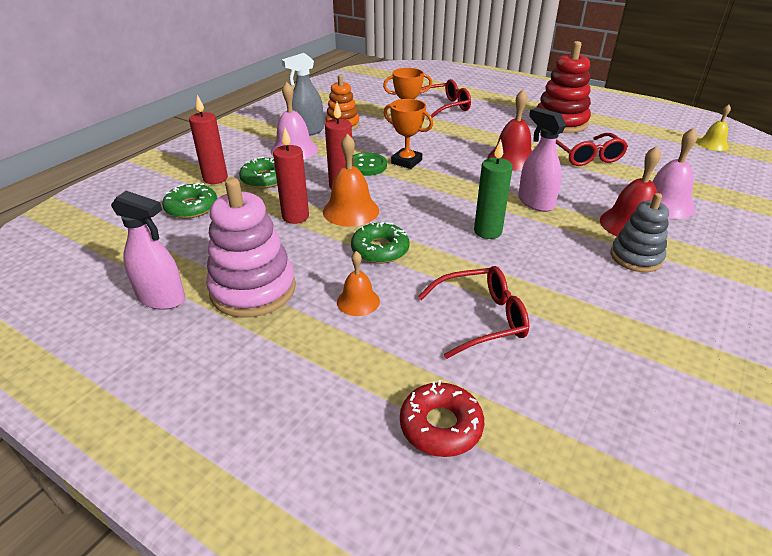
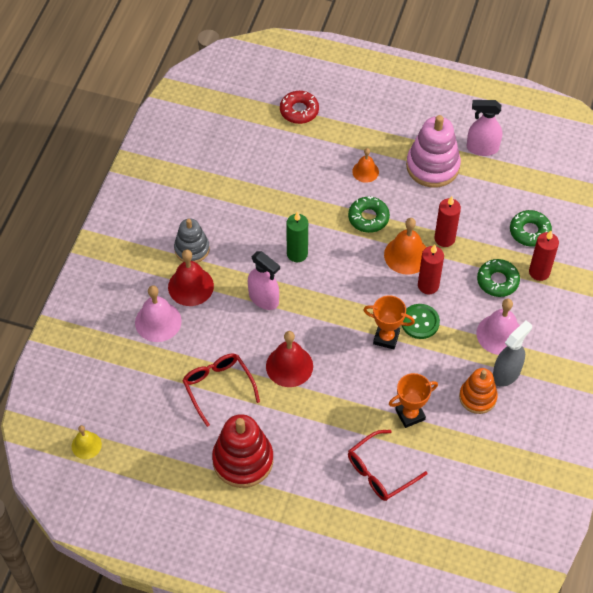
camera: 165 degrees right, 20 degrees up
red glasses [418,266,529,359] -> none

